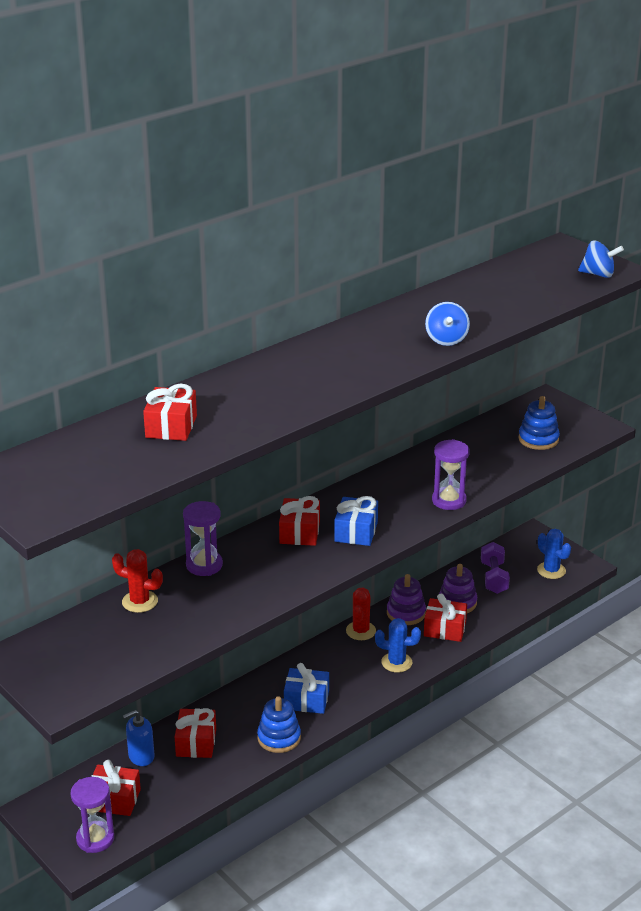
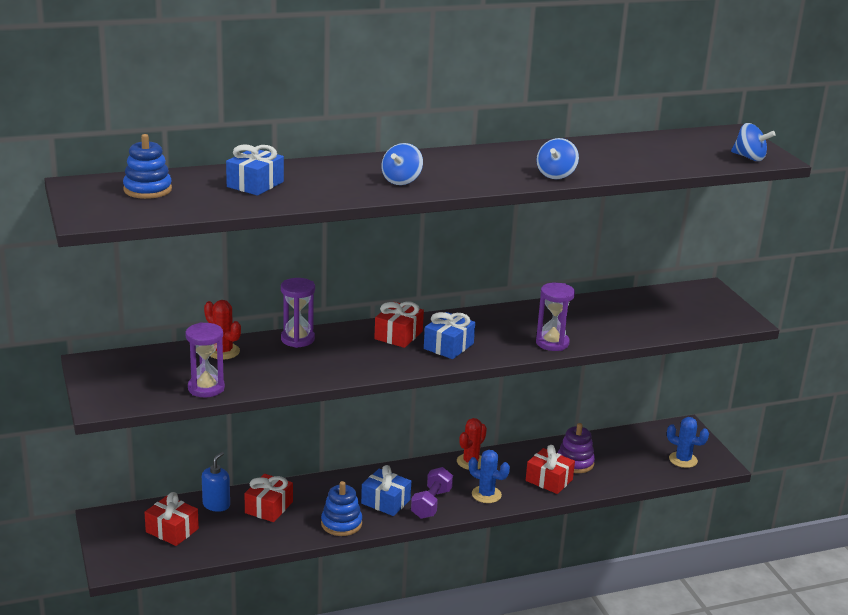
camera: 20 degrees right, 5 degrees down
purple hourglass [70,777,114,853] -> purple hourglass moved to [185,322,225,397]
blue soap dispenser [123,710,155,766] -> blue soap dispenser turned 120 degrees clockwise [202,452,230,512]
red gift [143,384,197,441] -> blue gift [226,144,284,196]
purple stacking toy [387,574,426,625] -> none
purple dumbbell [481,542,510,594] -> purple dumbbell moved to [411,467,453,519]
blue stacking toy [519,396,560,450] -> blue stacking toy moved to [123,134,172,199]
blue cactus [537,529,571,579] -> blue cactus turned 45 degrees counterclockwise [667,417,709,468]
none -> blue spinning top [381,143,423,185]

